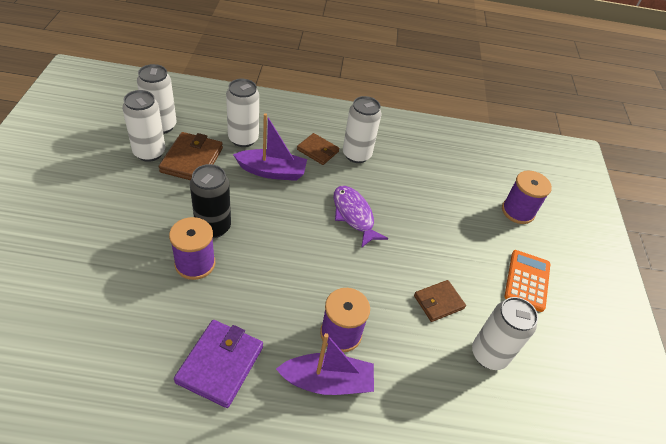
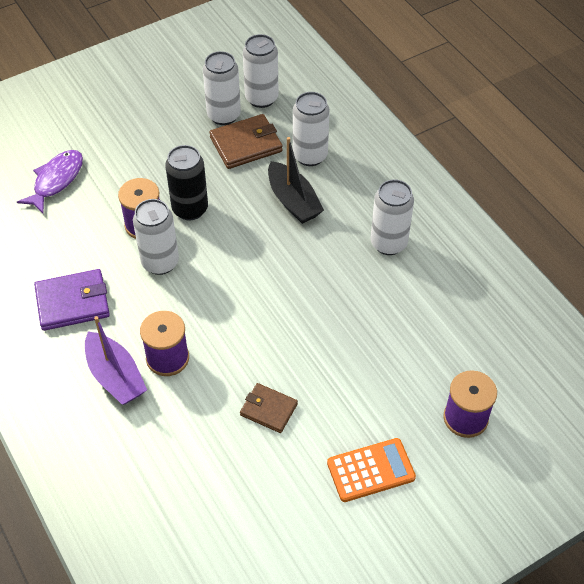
camera: 60 degrees right, 5 degrees up
purple boat [233,113,307,181] -> black boat [268,137,324,224]
brown wallet [297,133,339,165] -> none
purple fish [334,186,388,248] -> purple fish moved to [17,150,83,214]
white can [472,297,538,370] -> white can moved to [133,199,179,275]

